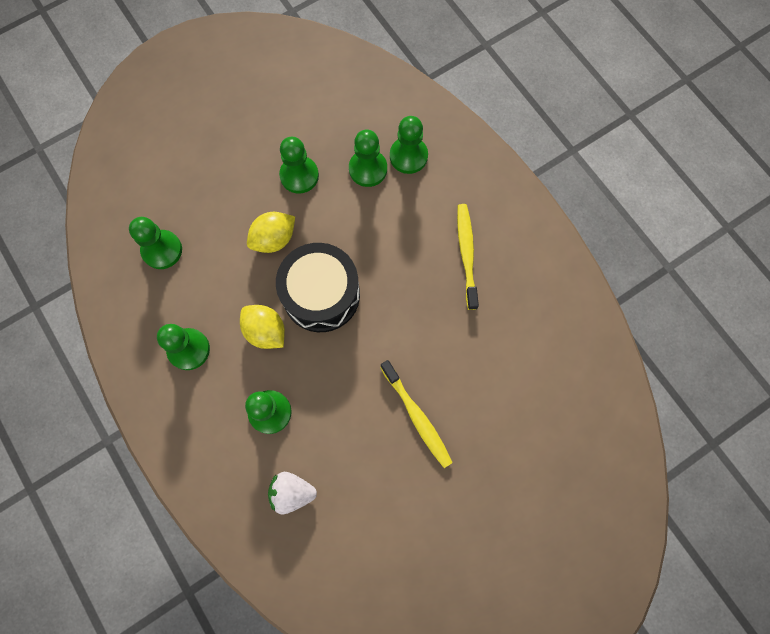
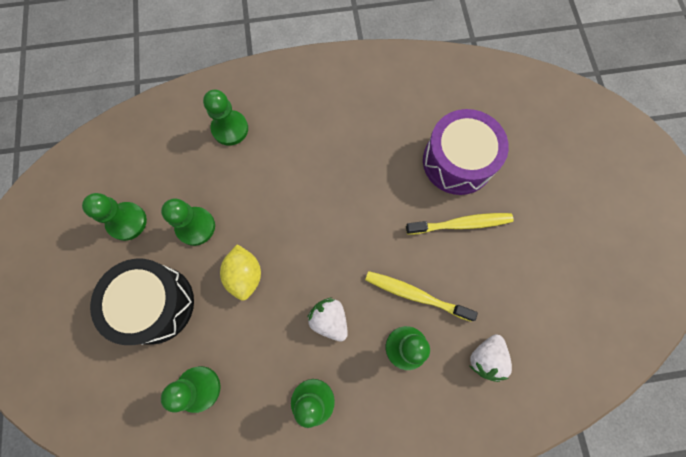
camera: 65 degrees left, 0 degrees up
yellow lemon [240,305,285,349] -> white strawberry [307,298,348,341]
black drum [276,243,360,332] -> black drum moved to [90,259,194,345]
green pawn [349,130,387,187] -> green pawn moved to [82,193,147,241]
yellow toothbrush [457,204,479,310] -> yellow toothbrush moved to [365,271,478,322]
none -> purple drum [423,109,509,195]

